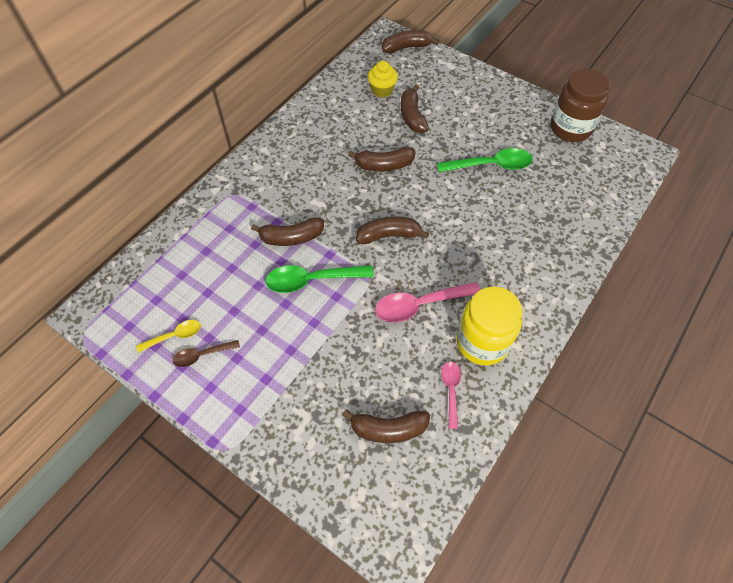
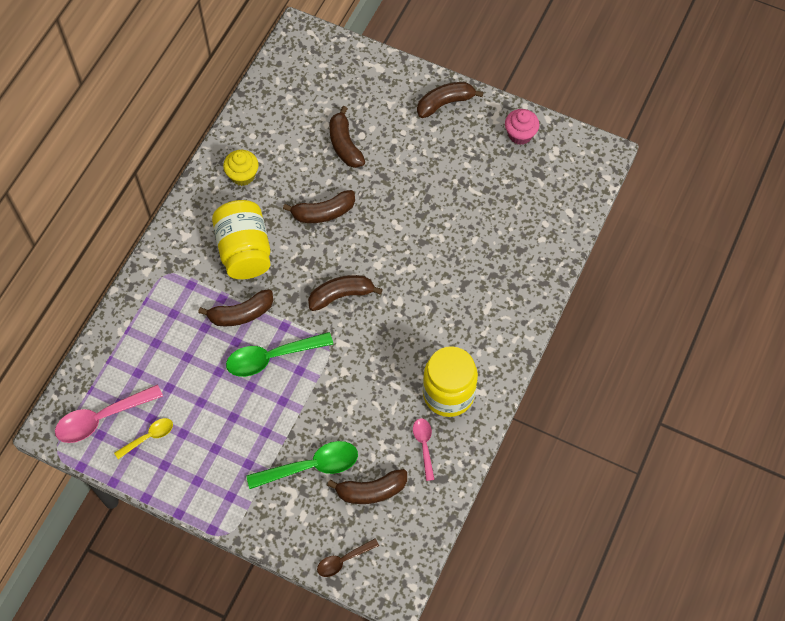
camera: 10 degrees left, 5 degrees up
brown spoon [173,340,240,367] -> brown spoon moved to [317,539,379,577]
yellow cupcake [368,61,398,98] -> yellow cupcake moved to [223,150,259,186]
pink spoon [375,282,481,322] -> pink spoon moved to [55,384,163,443]
brown banana [382,30,439,54] -> brown banana moved to [417,82,483,118]
green spoon [437,148,533,172] -> green spoon moved to [246,441,358,489]
brown jar [550,69,610,142] -> pink cupcake [505,109,539,145]
none -> yellow jar [212,200,271,279]

